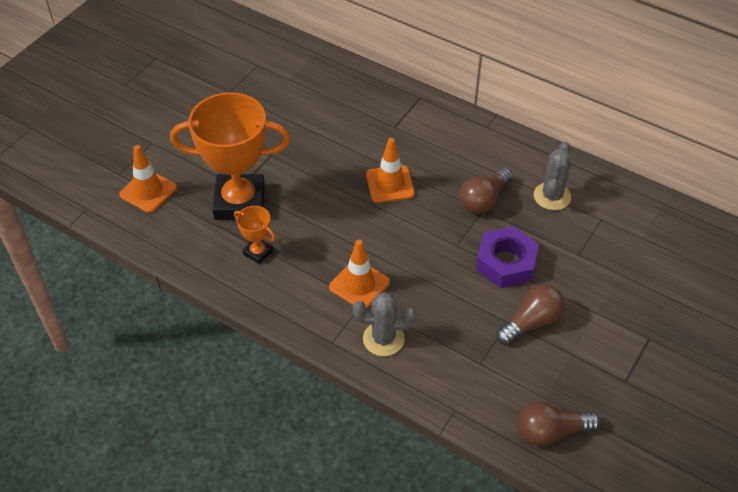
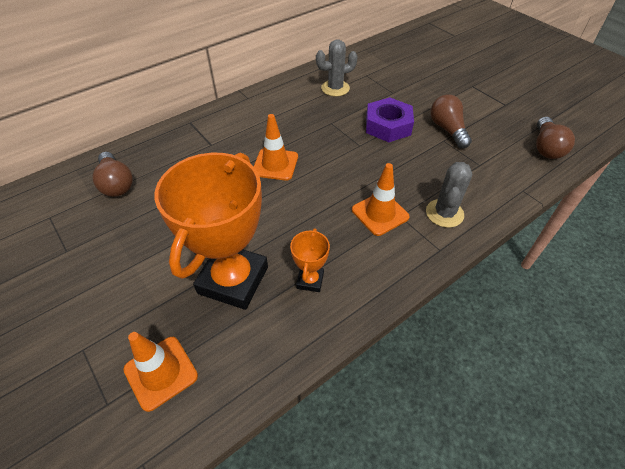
camera: 70 degrees left, 0 degrees up
orange trophy [234,206,276,264] -> orange trophy turned 45 degrees counterclockwise [290,228,330,292]
brown light bulb [460,168,513,214] -> brown light bulb moved to [92,152,133,197]
grey cactus [534,141,572,210] -> grey cactus turned 60 degrees counterclockwise [316,39,358,96]

